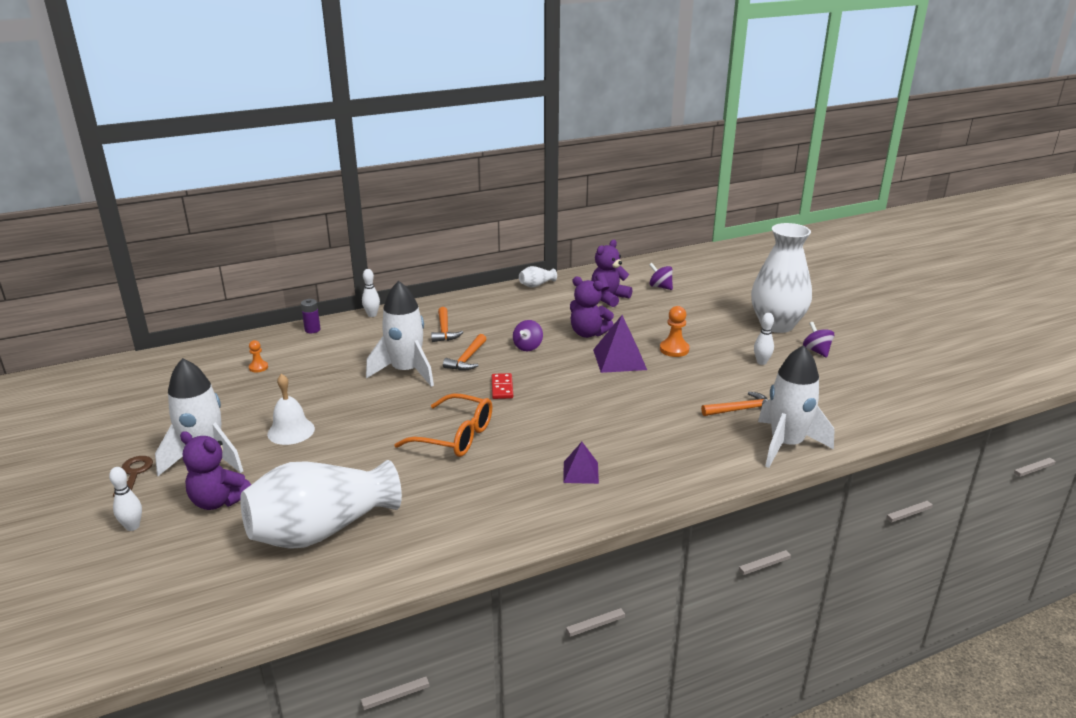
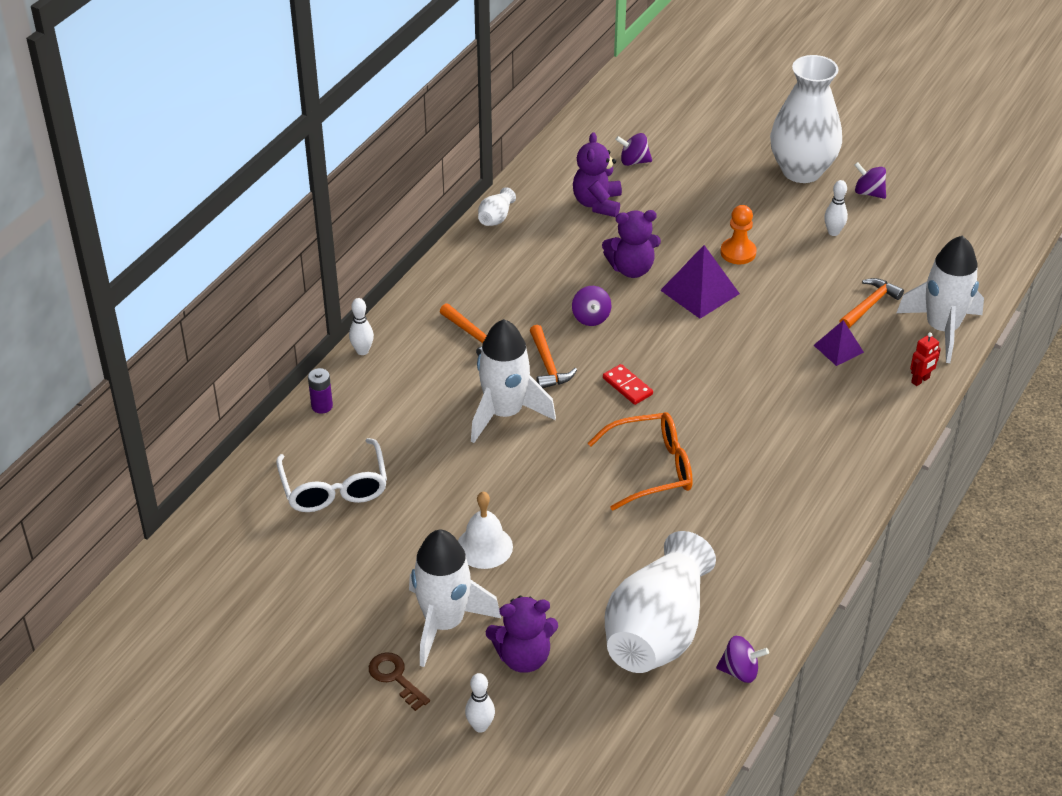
camera: 35 degrees left, 15 degrees up
orange pawn [249,340,268,372] -> white glasses [276,438,387,512]
purple pyramid [563,442,599,484] -> purple pyramid moved to [814,320,864,366]
none -> purple spinning top [716,636,769,683]
none -> red robot [910,332,941,386]

